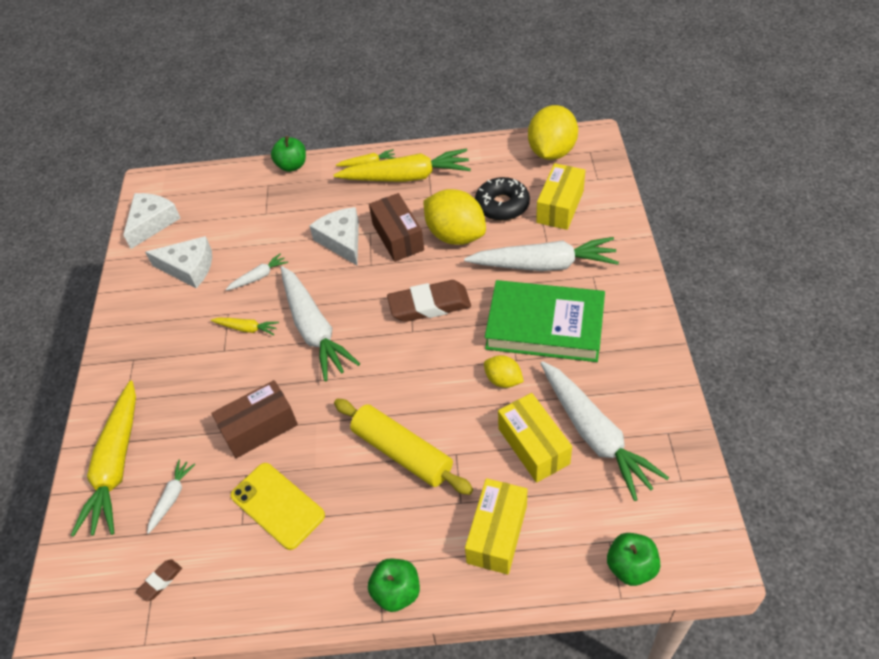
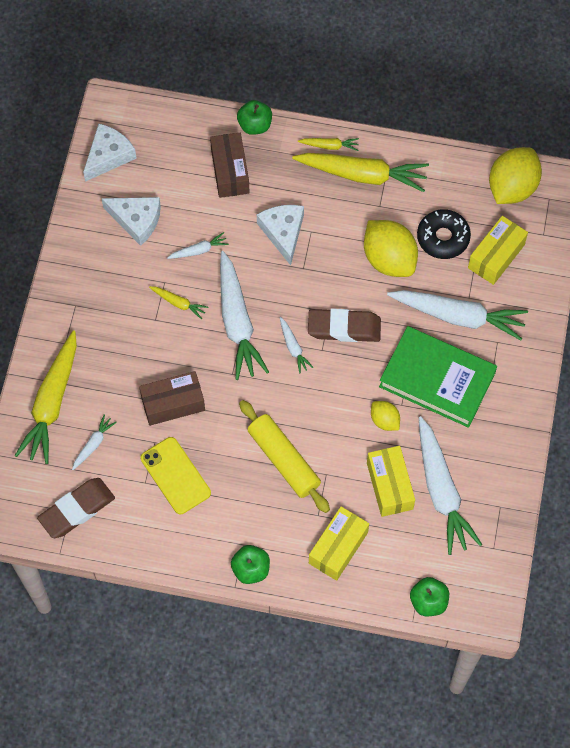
camera: 10 degrees right, 15 degrees up
brown eraser [136,559,182,601] -> brown eraser [37,478,115,538], size x2.17
brown box [369,193,424,262] -> brown box moved to [210,133,250,198]
none -> white carrot [280,317,314,374]

